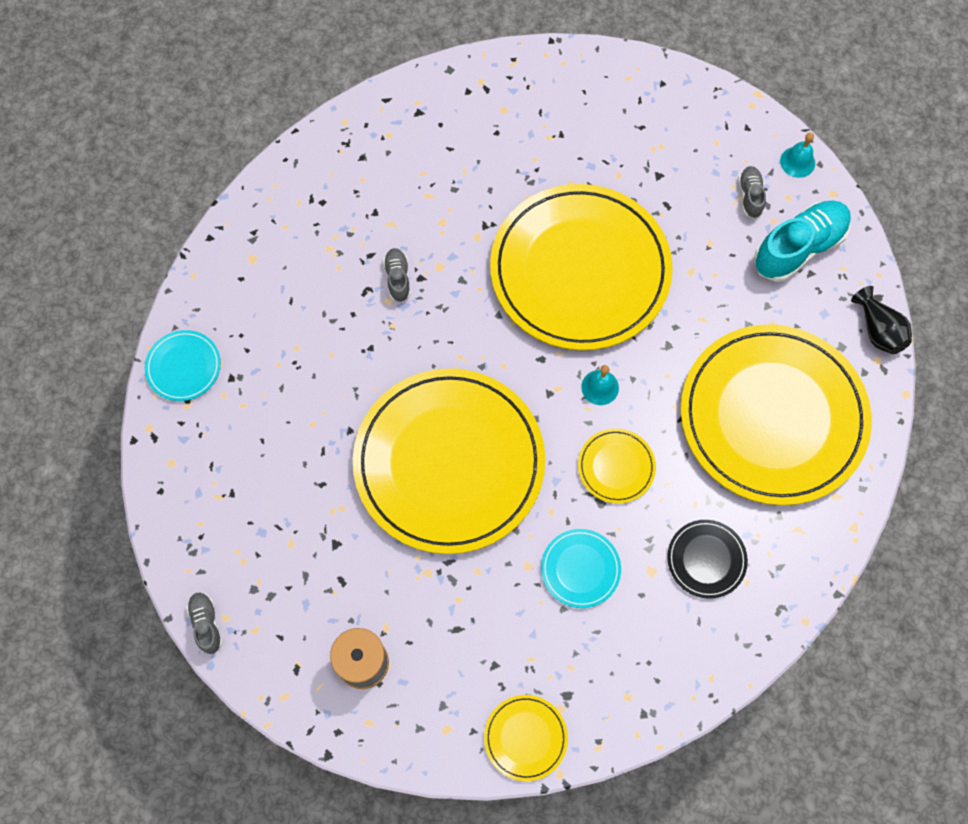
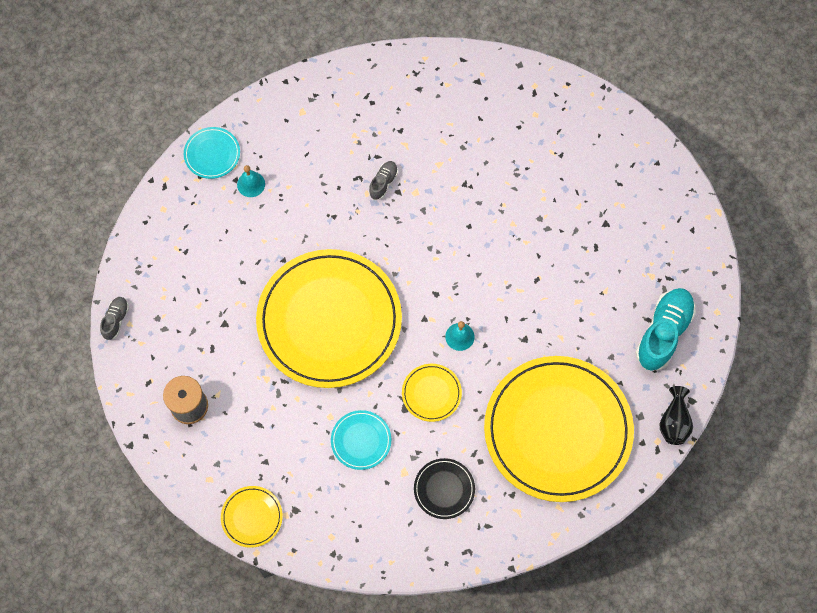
camera: 35 degrees right, 0 degrees up
yellow plate [490,184,673,350] -> none
grey shoe [738,166,766,219] -> none
turquoise shoe [754,201,851,282] -> turquoise shoe turned 60 degrees counterclockwise [635,288,696,371]
turquoise bell [780,132,815,178] -> turquoise bell moved to [237,165,265,197]

